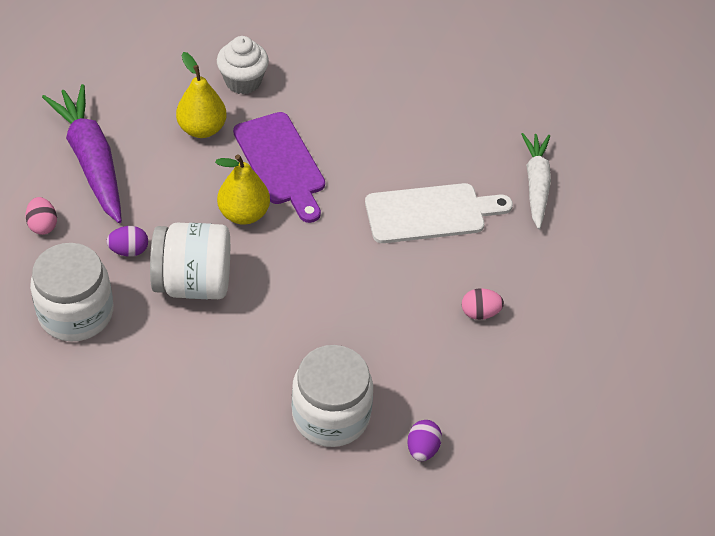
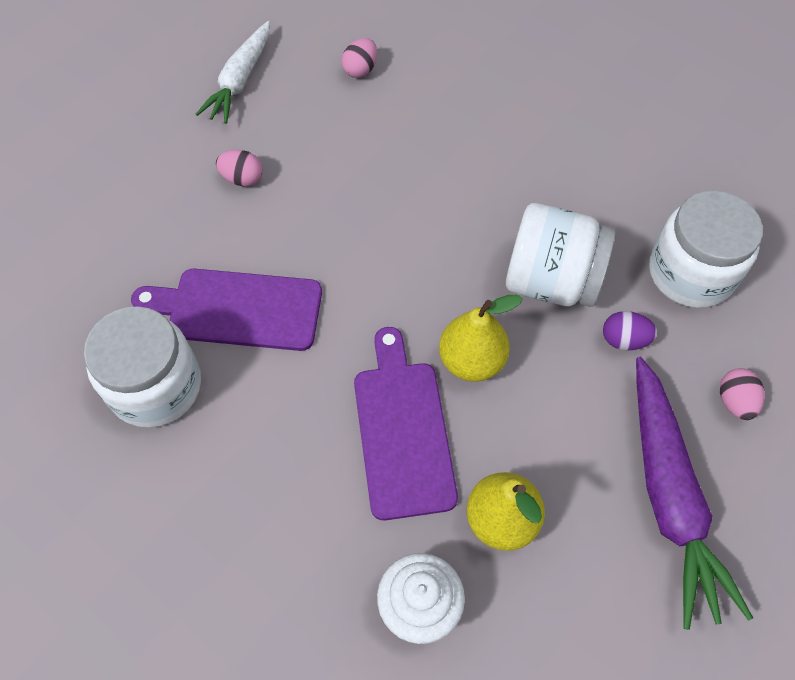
camera: 160 degrees left, 10 degrees up
white jar [292,345,373,447] -> white jar moved to [84,306,201,428]
white cutting board [365,183,513,243] -> purple cutting board [131,269,322,351]
purple egg [407,420,442,461] -> pink egg [341,38,377,78]
white carrot [522,133,551,229] -> white carrot moved to [196,21,270,124]

